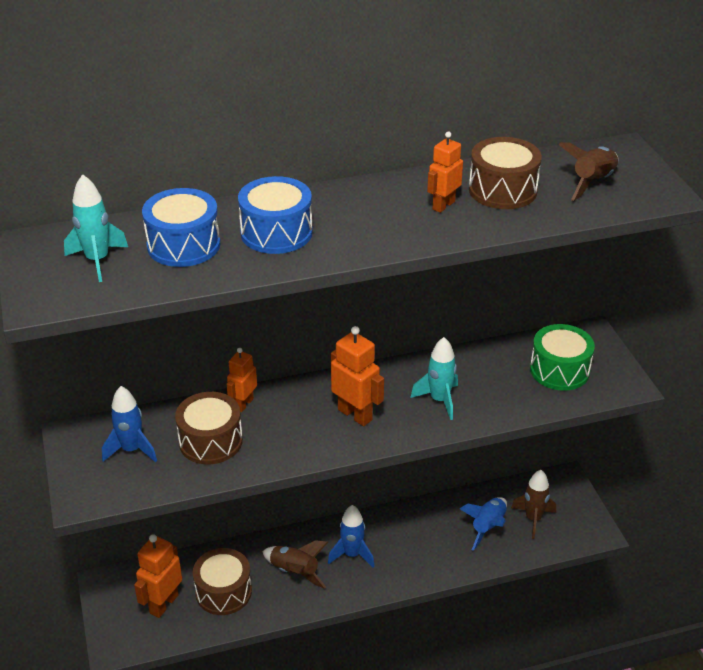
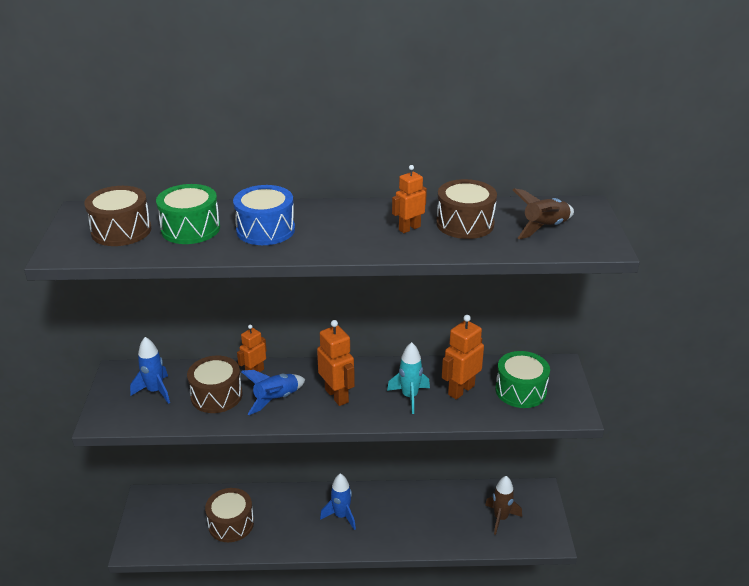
camera: 15 degrees right, 5 degrees down
turquoise rocket [64,174,128,282] -> brown drum [84,186,151,246]
orange robot [134,534,182,618] -> orange robot moved to [442,315,484,400]
blue drum [142,188,220,267] -> green drum [156,184,220,244]
brown rocket [262,540,328,589] -> none
blue rocket [460,497,507,551] -> blue rocket moved to [241,370,305,415]

